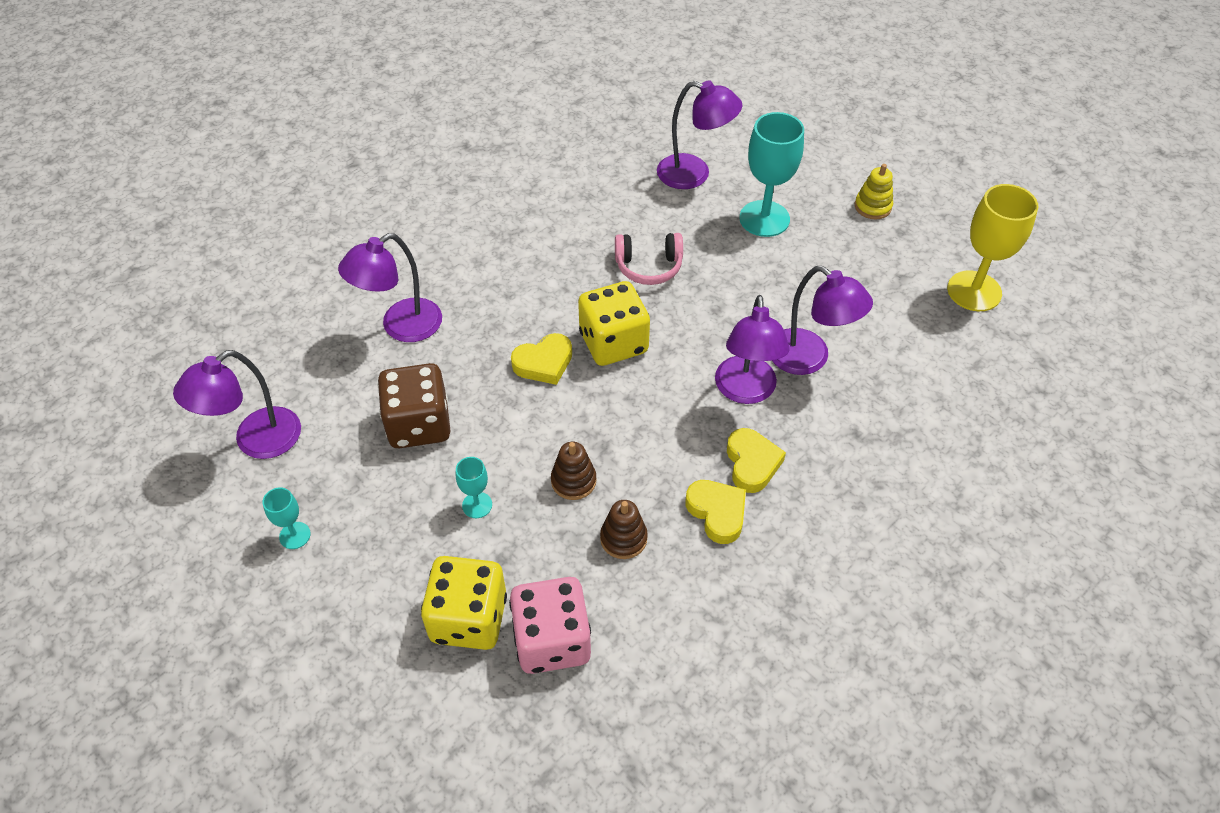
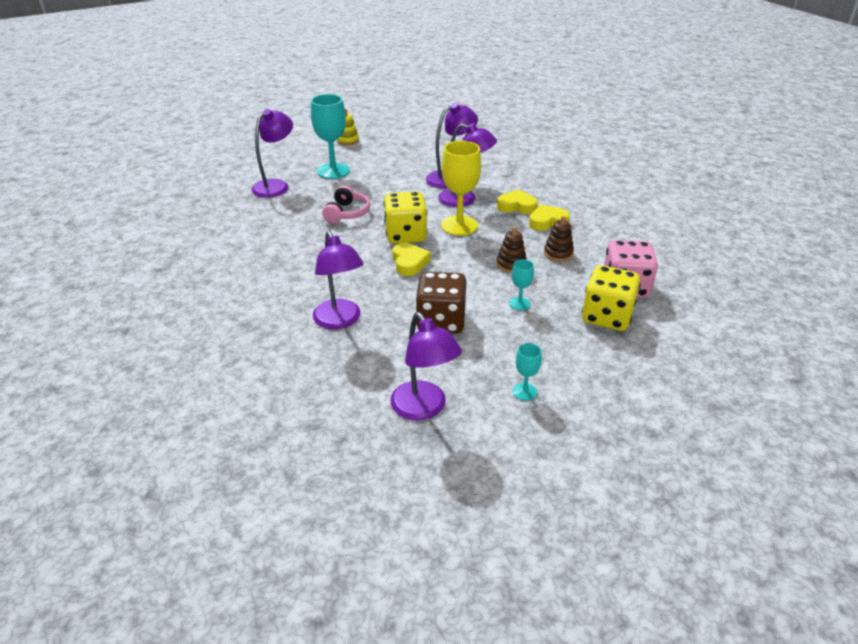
camera: 75 degrees left, 15 degrees down
yellow goblet [947,184,1038,311] -> yellow goblet moved to [441,141,481,236]

